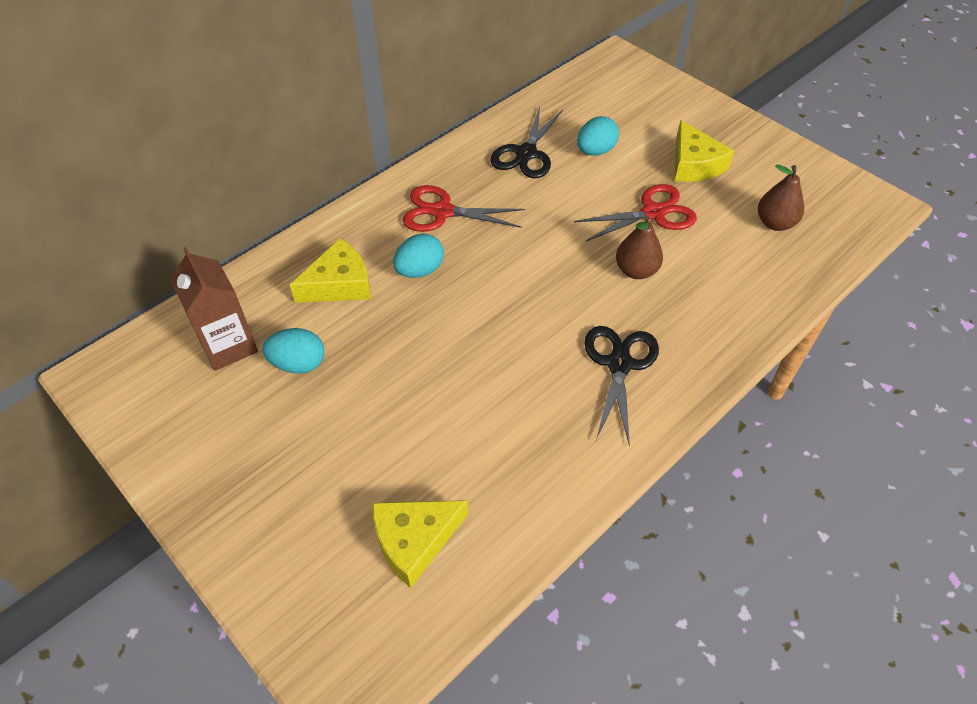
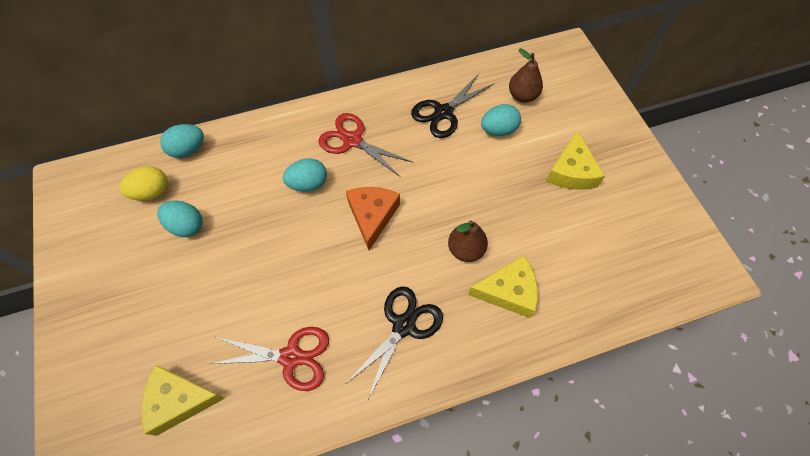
camera: 25 degrees right, 10 degrees up
brown carton [170,247,258,371] -> yellow egg [119,166,168,201]
yellow cheese [290,238,371,303] -> yellow cheese moved to [468,255,538,318]
red scissors [574,184,697,242] -> red scissors moved to [210,327,329,391]
brown pear [758,164,804,231] -> brown pear moved to [509,48,543,102]
none -> turquoise egg [160,124,204,158]
none -> orange cheese [346,187,400,250]

